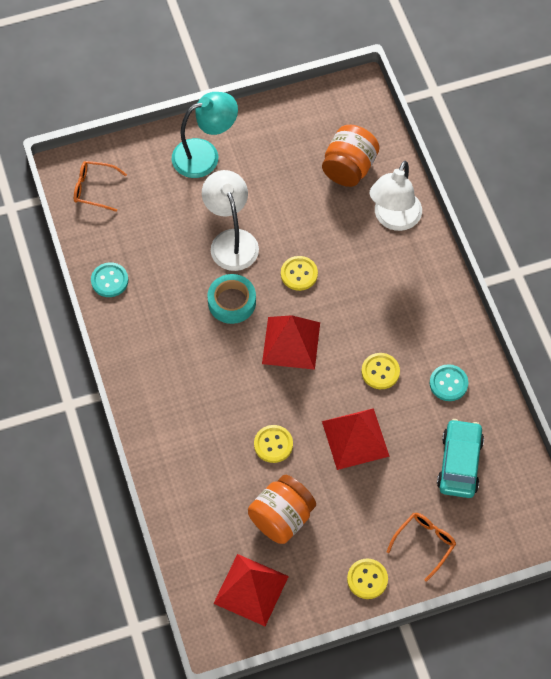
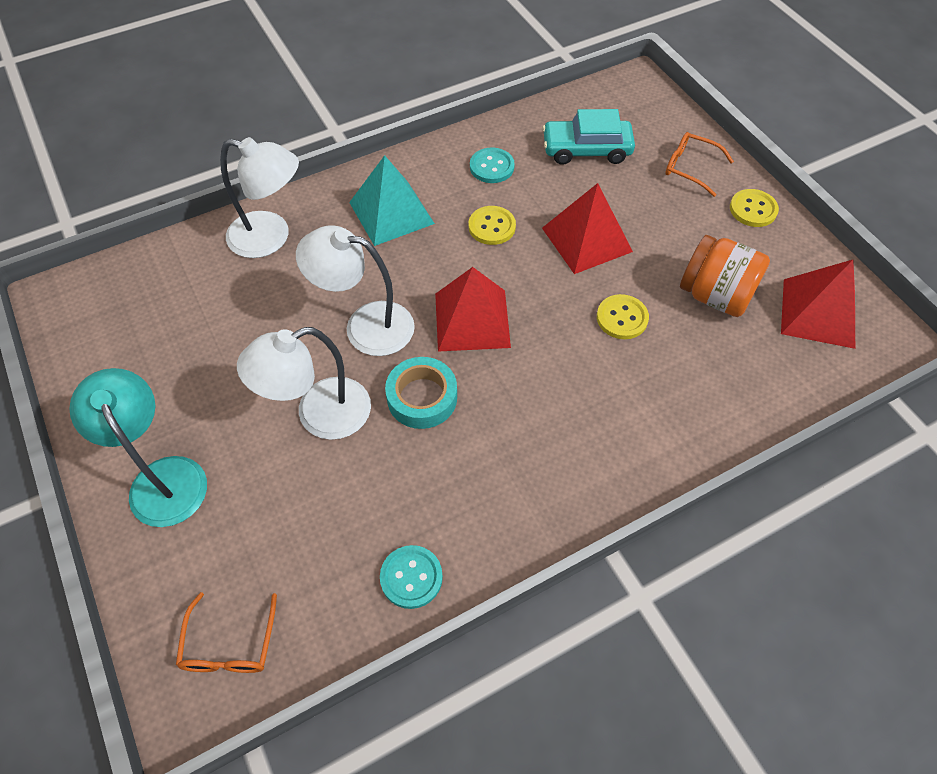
camera: 100 degrees left, 5 degrees down
yellow button [281,256,318,291] -> white lamp [296,225,415,356]
orange jar [322,125,379,187] -> none
none -> turquoise pyramid [349,155,435,246]

